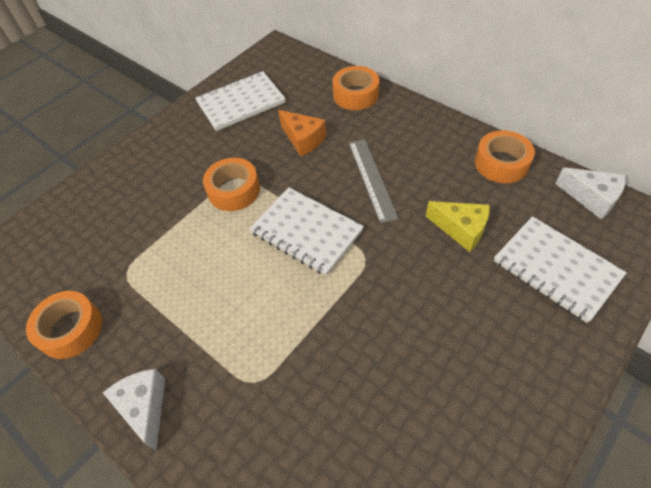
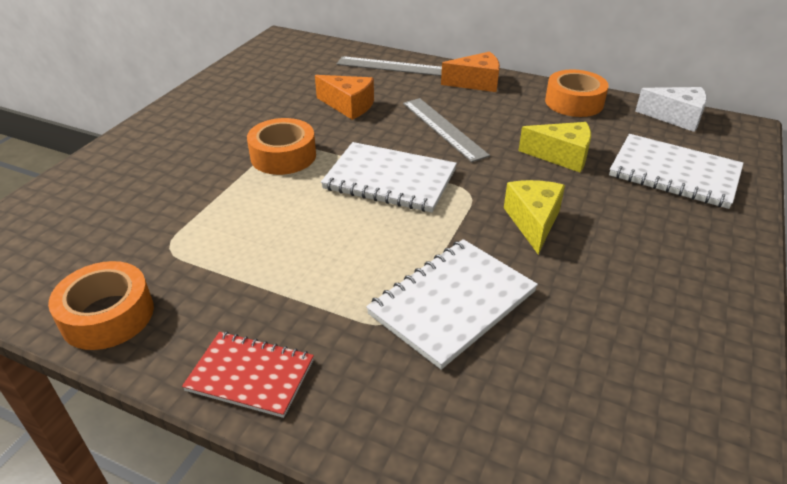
camera: 20 degrees left, 15 degrees down
white cheese [103,369,165,451] -> red notebook [182,332,314,418]
white notebook [195,71,286,131] -> white notebook moved to [366,239,538,370]
orange tape [332,66,379,110] -> grey ruler [337,56,442,76]
none -> orange cheese [441,51,500,92]
none -> yellow cheese [504,180,565,254]

